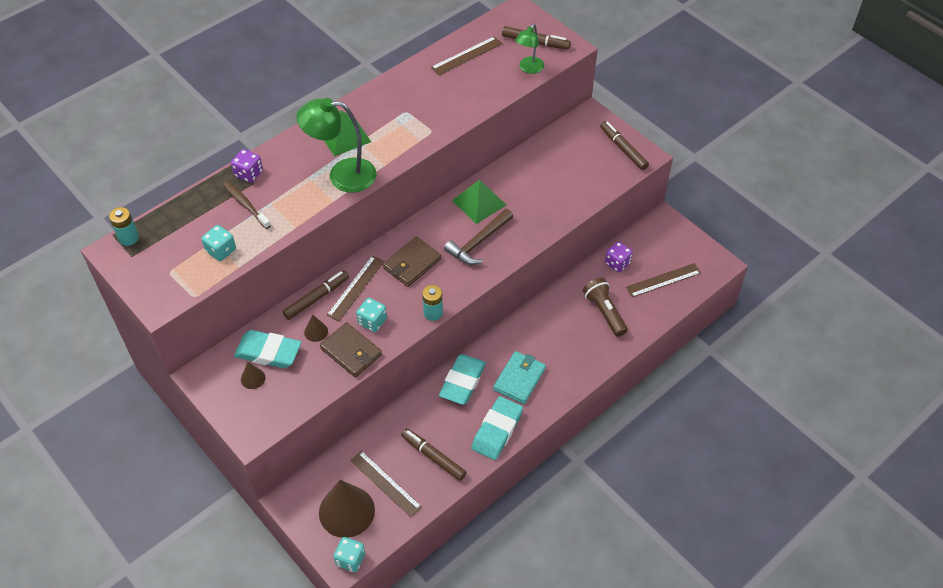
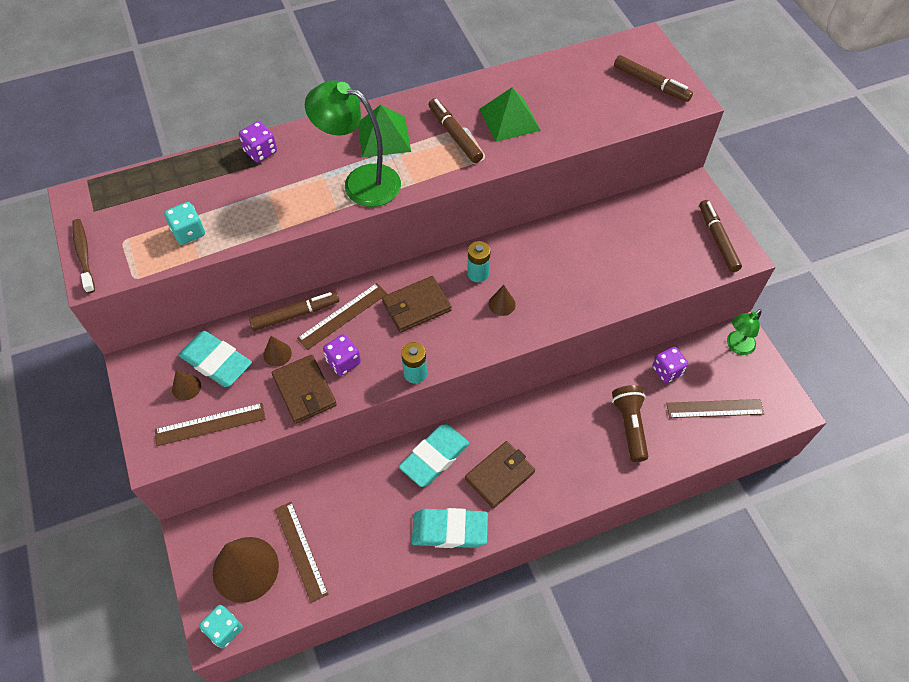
camera: 20 degrees right, 5 degrees up
turquoise battery [109,207,139,246] -> turquoise battery moved to [467,241,490,282]
brown toothbrush [223,181,271,229] -> brown toothbrush moved to [72,219,95,293]
turquoise dice [356,298,387,332] -> purple dice [323,334,361,376]
brown marker [401,428,467,481] -> brown marker moved to [428,98,483,163]
brown ruler [431,36,502,75] -> brown ruler moved to [155,403,265,446]
brown hammer [444,209,513,265] -> brown cone [489,285,516,316]
green pyramid [452,180,506,224] -> green pyramid moved to [479,87,541,142]
turquoise eraser [471,396,523,460] -> turquoise eraser turned 45 degrees clockwise [412,508,488,548]
turquoise wallet [493,351,546,404] -> brown wallet [465,441,535,508]
green lamp [515,24,544,74] -> green lamp moved to [727,309,762,355]

